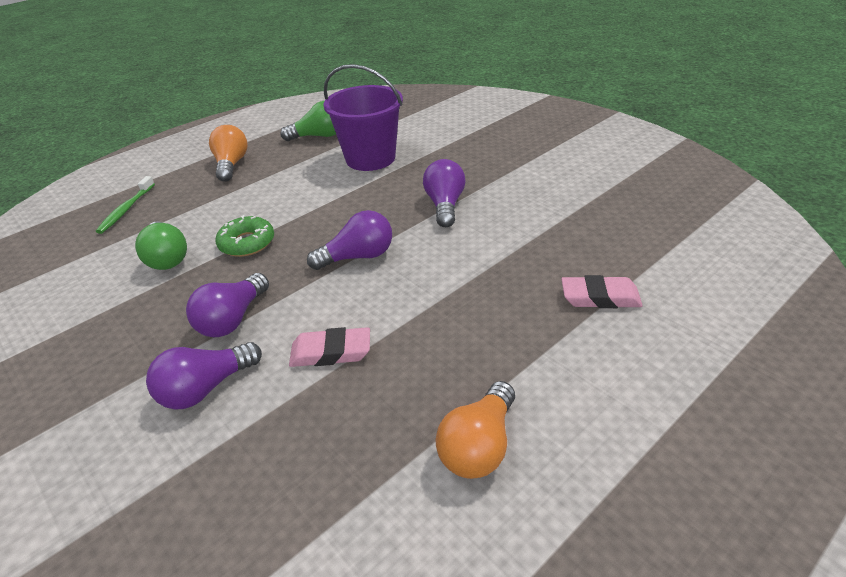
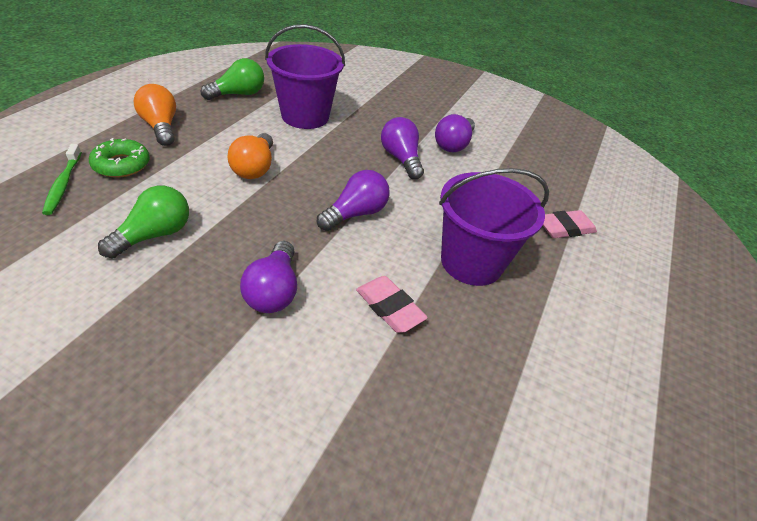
camera: 30 degrees left, 5 degrees up
green light bulb [135,221,187,270] -> green light bulb turned 90 degrees counterclockwise [98,186,189,259]
purple light bulb [146,342,262,410] -> purple light bulb moved to [435,114,475,152]
green donut [215,215,274,257] -> green donut moved to [89,138,150,178]
pink eraser [289,327,370,367] -> pink eraser turned 75 degrees clockwise [356,276,428,333]
orange light bulb [435,381,515,479] -> orange light bulb moved to [228,133,273,179]
none -> purple bucket [439,168,549,286]

